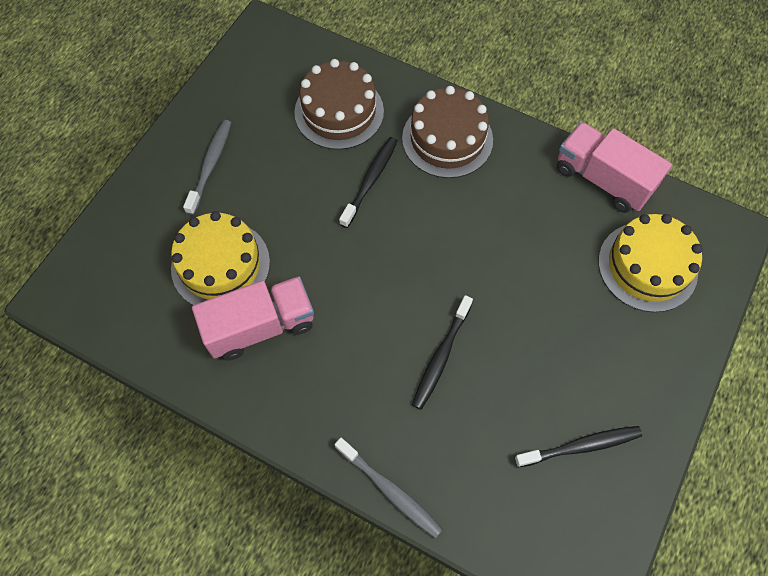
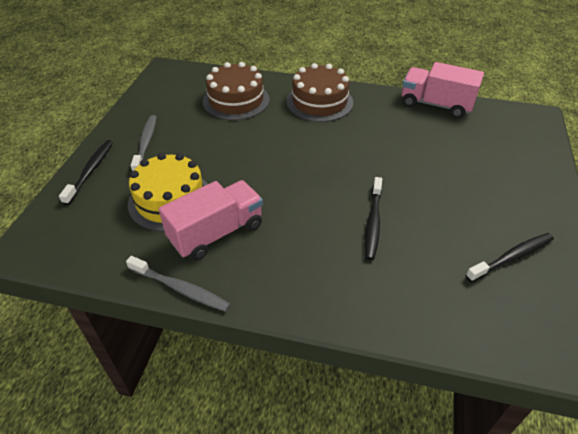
camera: 15 degrees left, 20 degrees down
grey toothbrush [335,438,443,538] -> grey toothbrush moved to [126,256,231,312]
black toothbrush [339,137,398,228] -> black toothbrush moved to [59,140,113,205]
yellow cake [598,214,703,312] -> none

